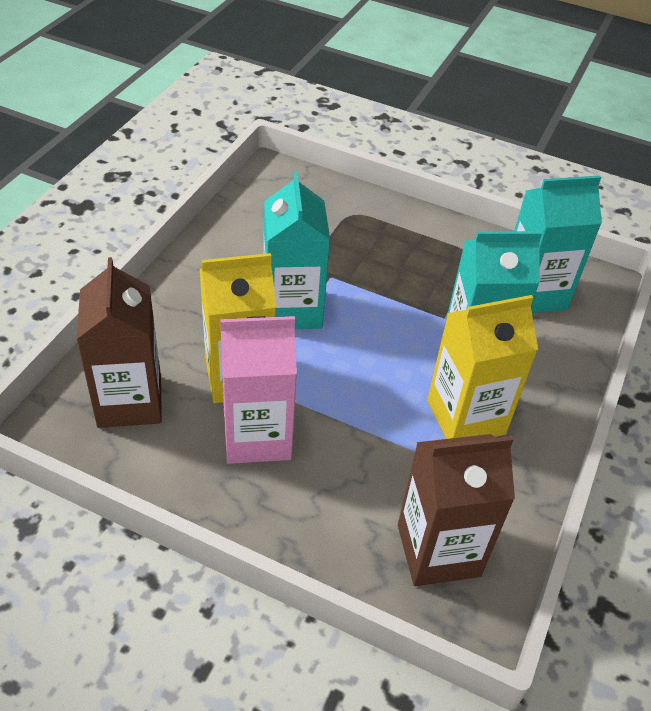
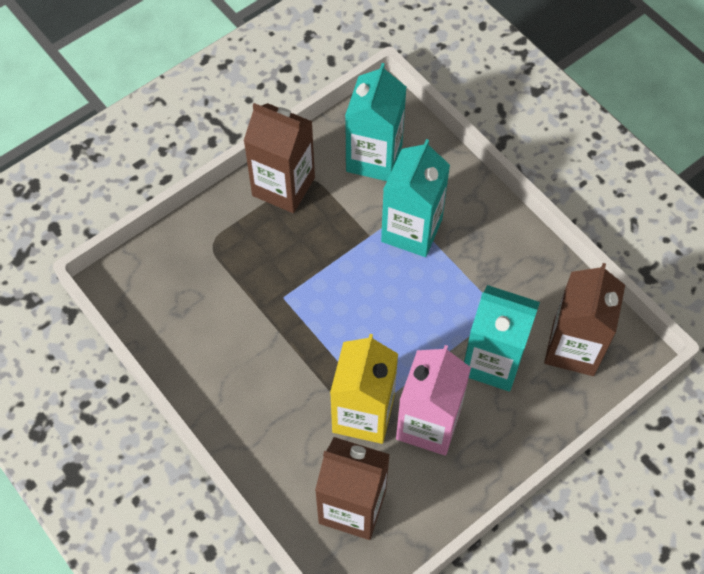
camera: 60 degrees left, 15 degrees up
turquoise carton [264,172,330,329] -> turquoise carton moved to [464,285,540,392]
yellow carton [427,295,538,439] -> none
none -> brown carton [244,103,315,213]

